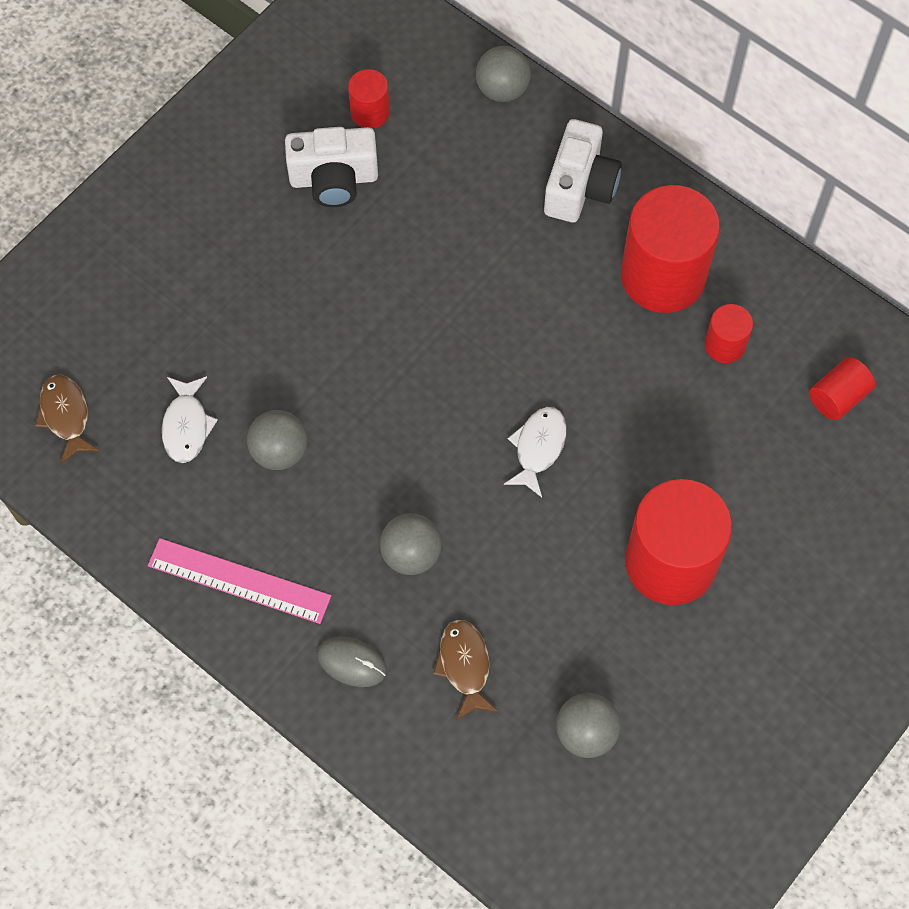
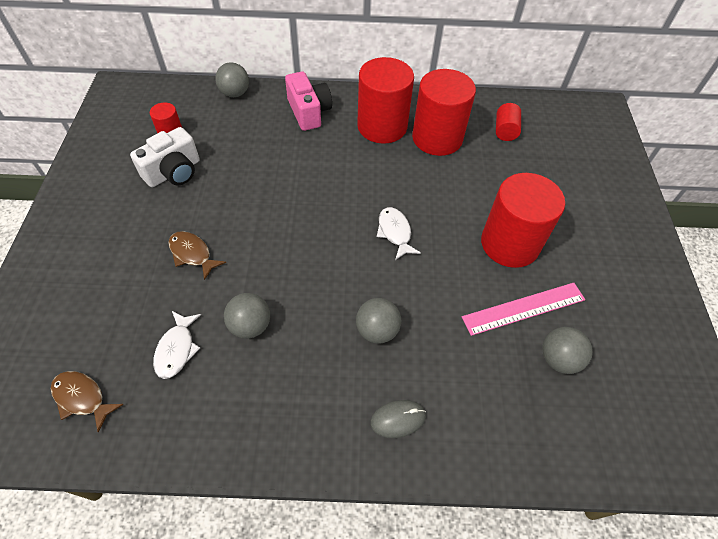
camera: 40 degrees left, 10 degrees down
pink ruler [148,538,331,624] -> pink ruler moved to [462,283,585,336]
white fish [162,376,218,463] -> white fish turned 45 degrees clockwise [153,311,201,379]
brown fish [433,620,498,720] -> brown fish moved to [168,231,226,280]
white camera [544,119,622,222] -> pink camera [285,72,332,131]
red cylinder [705,304,753,363] -> red cylinder [412,69,476,156], size x2.11

